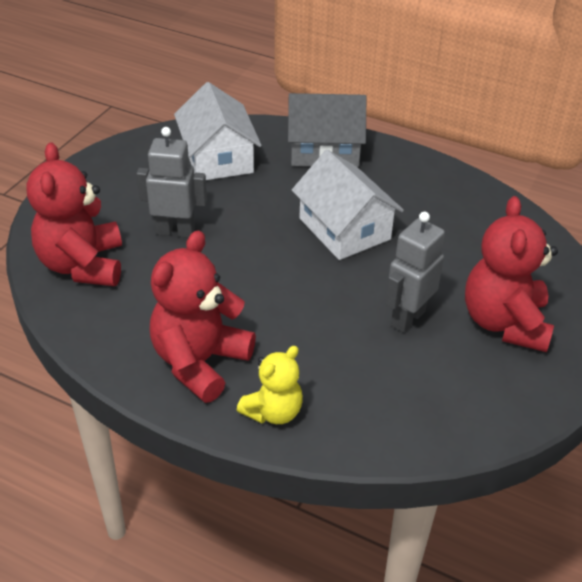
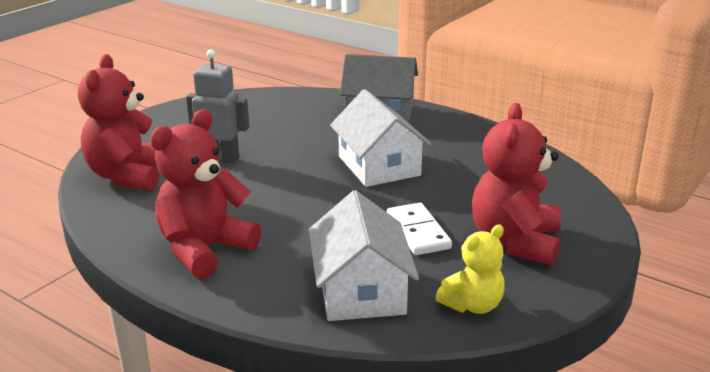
camera: 10 degrees right, 15 degrees down
white house [174,82,262,180] -> white house moved to [309,190,419,321]
yellow teddy bear [237,346,303,424] -> yellow teddy bear moved to [435,225,505,314]
grey robot [385,212,445,333] -> white domino [387,203,452,255]

